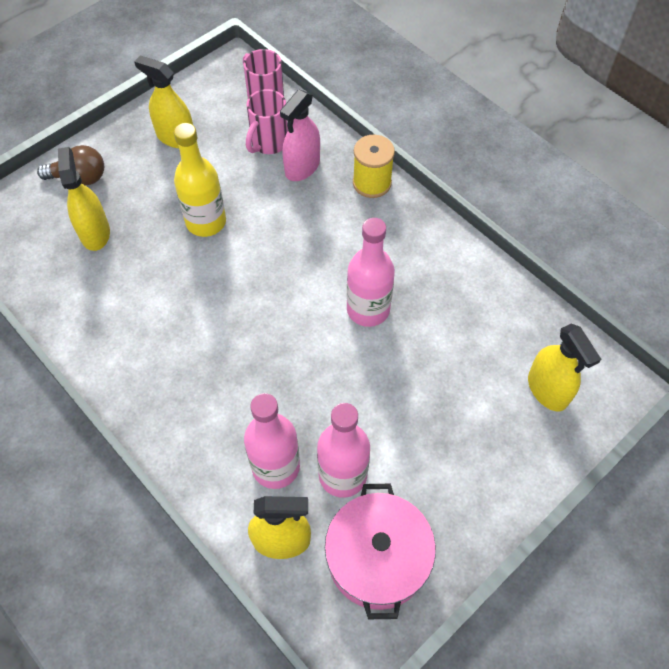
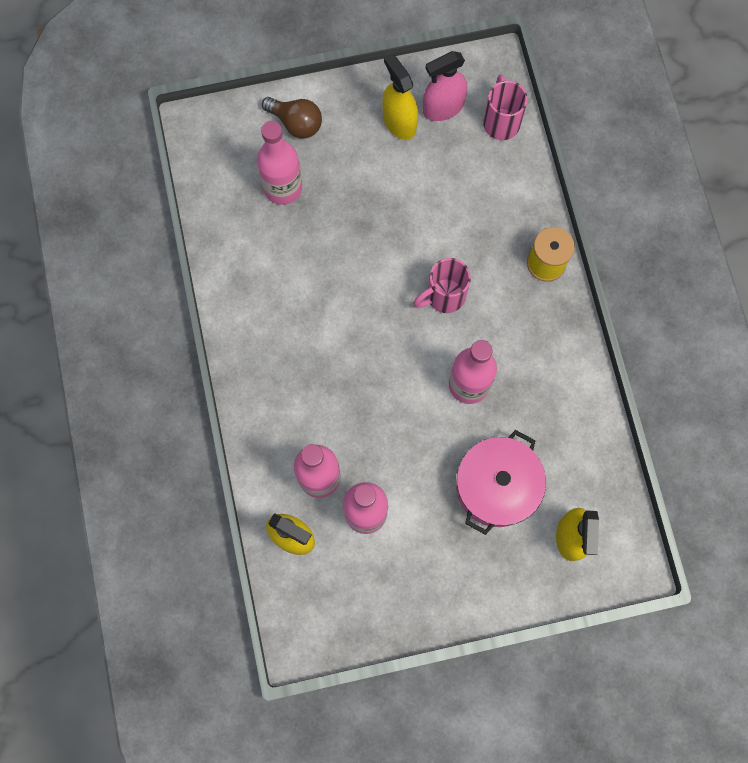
camera: 30 degrees right, 15 degrees up
yellow spray bottle [58,147,110,251] -> pink bottle [257,121,302,205]
yellow bottle [174,123,226,237] -> none
pink mug [246,89,288,154] -> pink mug moved to [414,258,471,313]
pink spray bottle [280,90,320,181] -> pink spray bottle moved to [423,51,467,121]
pink pot [325,484,436,619] -> pink pot moved to [456,430,546,535]

